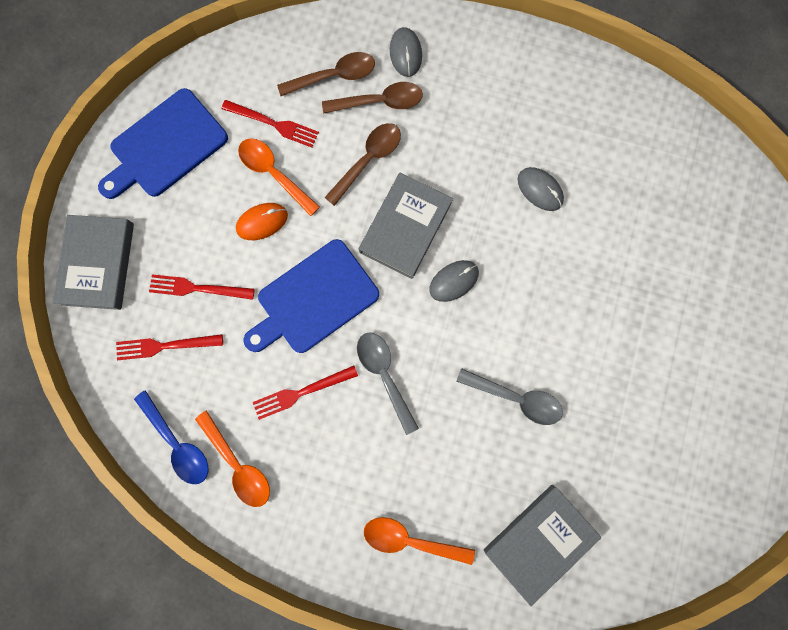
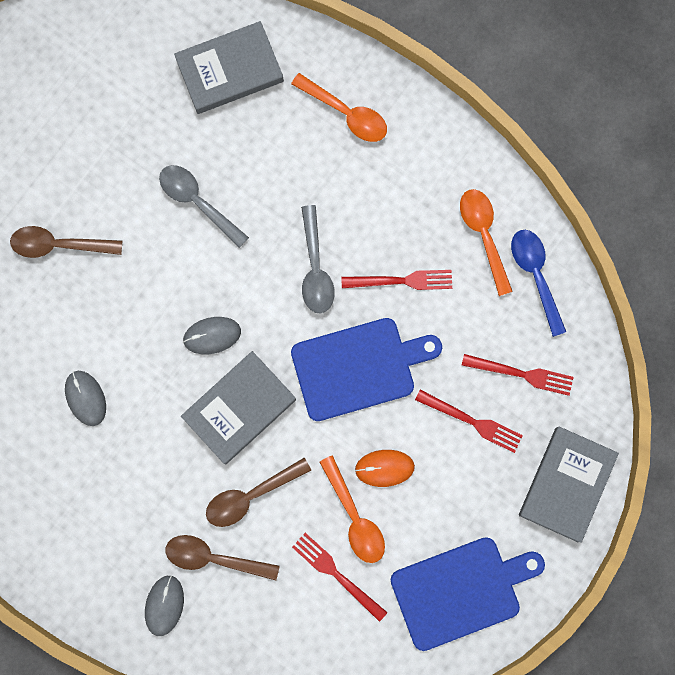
camera: 160 degrees left, 0 degrees up
brown spoon [277,52,375,96] -> brown spoon moved to [10,226,122,258]

